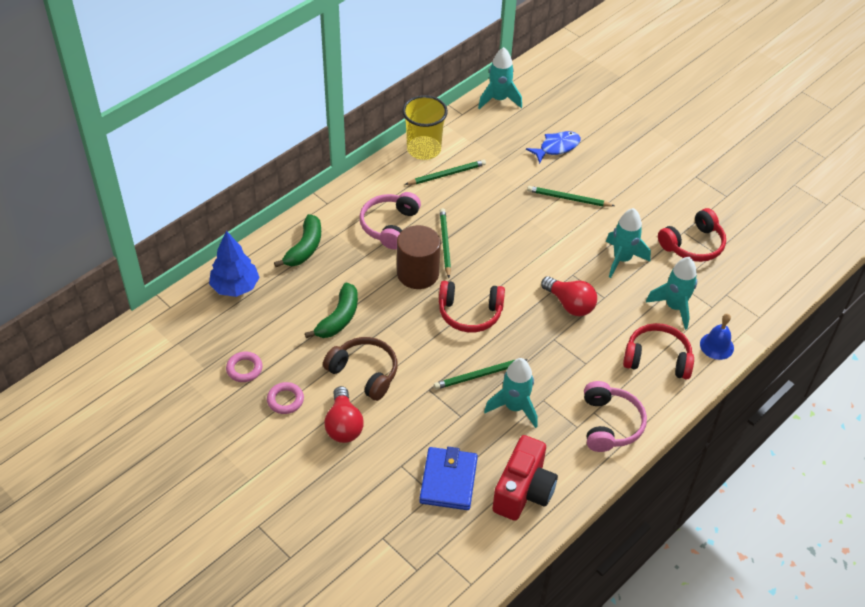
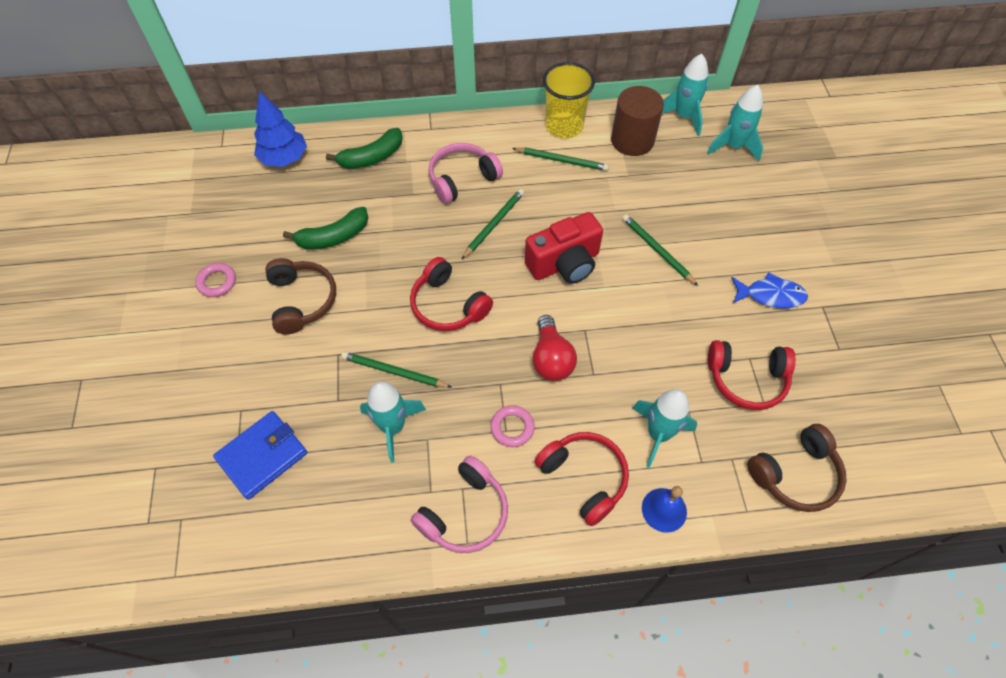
camera: 40 degrees right, 10 degrees up
pink ring [226,352,263,382] -> pink ring moved to [490,405,535,447]
red light bulb [324,386,364,443] -> none
brown cylinder [397,225,440,289] -> brown cylinder moved to [611,86,664,156]
red camera [492,435,558,521] -> red camera moved to [525,212,603,284]
blue fish [526,131,581,164] -> blue fish moved to [732,272,808,308]
turquoise rocket [606,208,651,278] -> turquoise rocket moved to [707,85,763,161]
none -> brown headphones [747,424,846,512]

